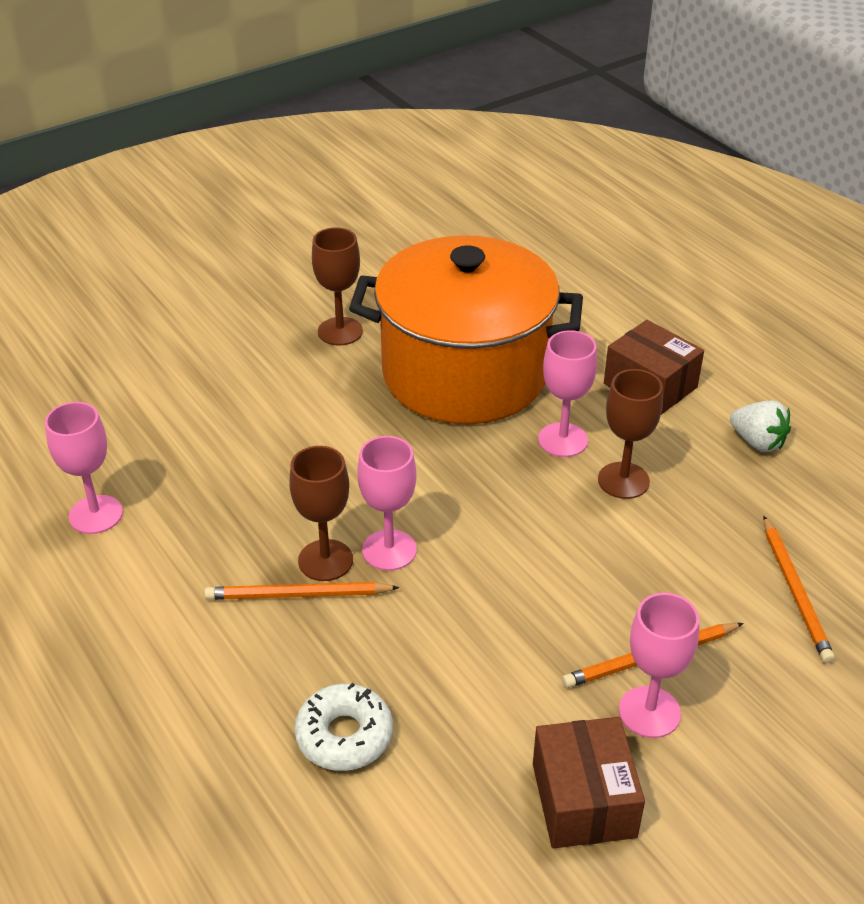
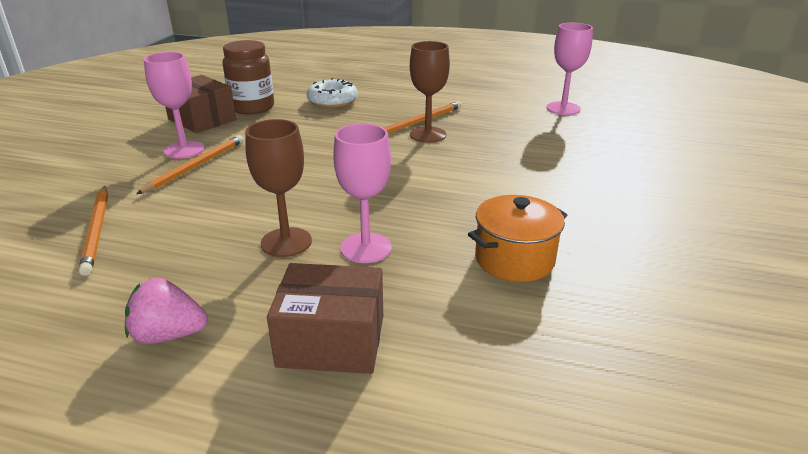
camera: 140 degrees right, 10 degrees down
brown goblet [312,227,363,346] -> none
orange pot [349,235,583,424] -> orange pot [468,195,567,282], size x0.43
pink goblet [358,436,417,571] -> none
white strawberry [730,400,791,452] -> pink strawberry [125,278,208,344]
orange pencil [764,516,835,663] -> orange pencil turned 150 degrees counterclockwise [79,186,108,276]
none -> brown jar [222,40,274,114]

